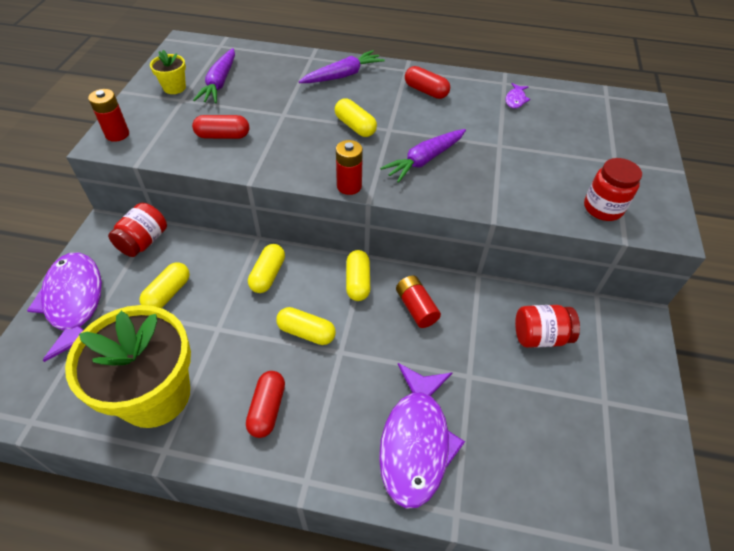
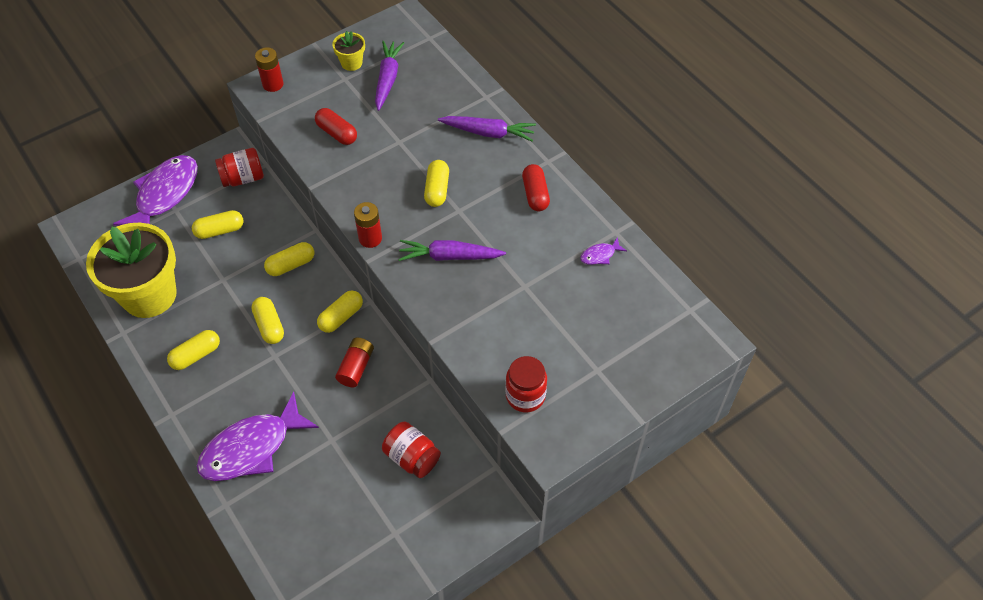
camera: 45 degrees right, 5 degrees up
purple carrot [193,48,235,103] -> purple carrot turned 135 degrees clockwise [375,41,404,111]
red capsule [246,371,285,438] -> yellow capsule [167,330,220,370]

